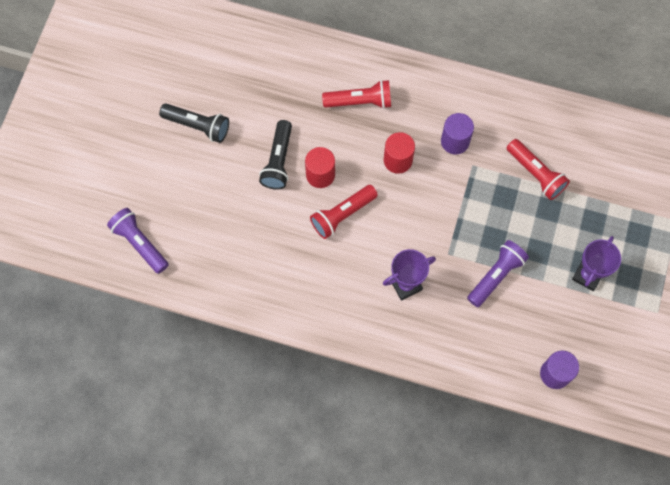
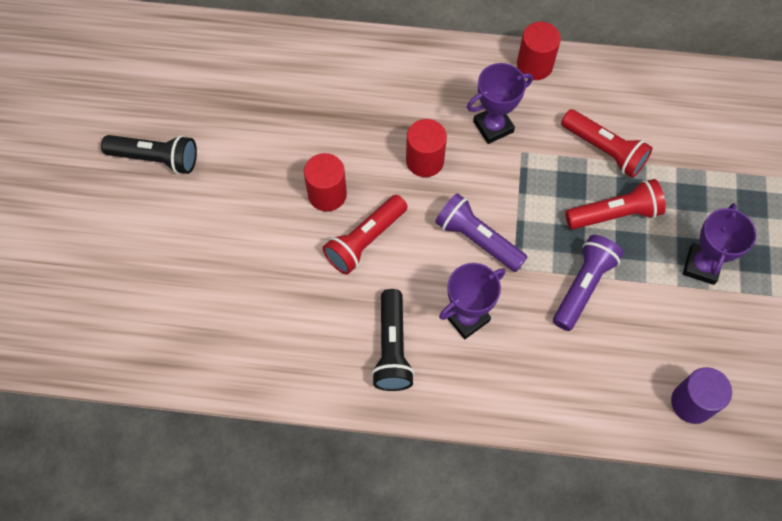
camera: 10 degrees left, 5 degrees down
purple flashlight [107,208,169,274] -> purple flashlight moved to [435,193,527,272]
black flashlight [259,120,292,190] -> black flashlight moved to [371,289,415,391]
red flashlight [322,80,391,109] -> red flashlight moved to [565,179,666,229]
purple cylinder [441,113,474,154] -> purple trophy [467,63,533,144]
none -> red cylinder [517,22,561,80]

